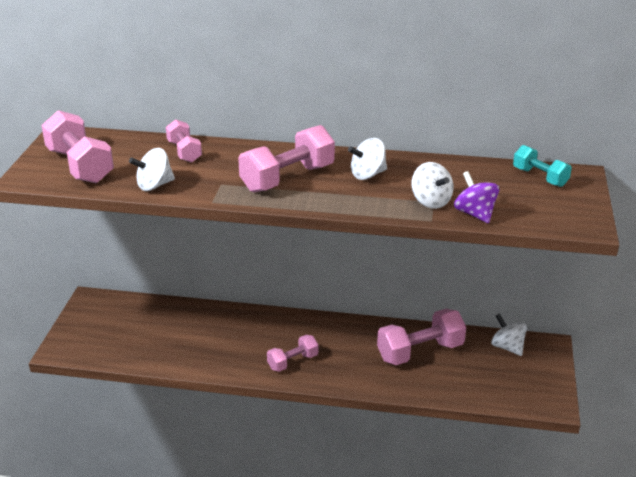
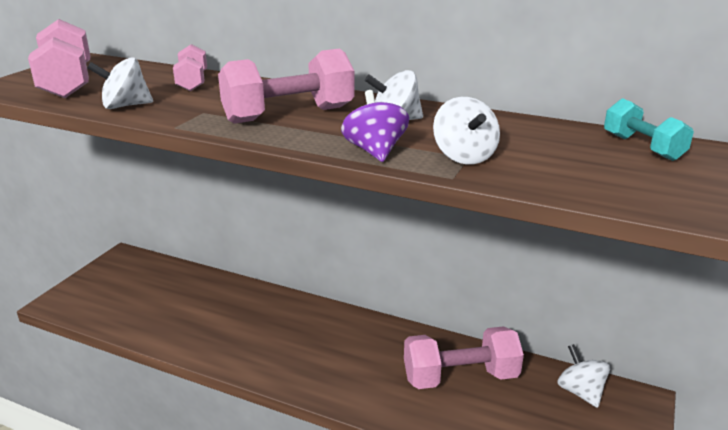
camera: 15 degrees right, 5 degrees down
pink dumbbell [267,335,318,372] -> none
purple spinning top [454,171,499,223] -> purple spinning top moved to [341,90,409,162]

